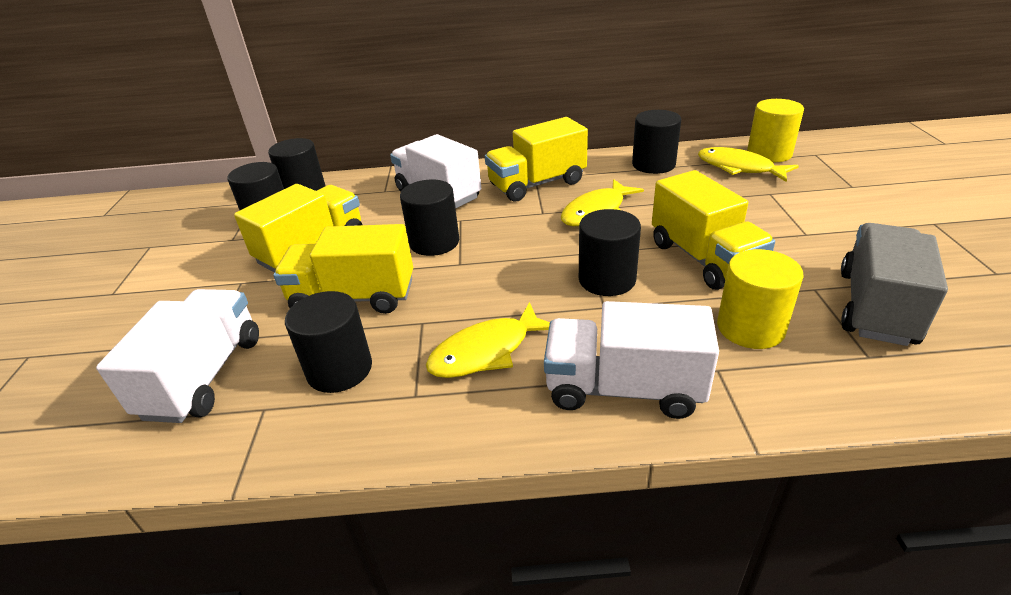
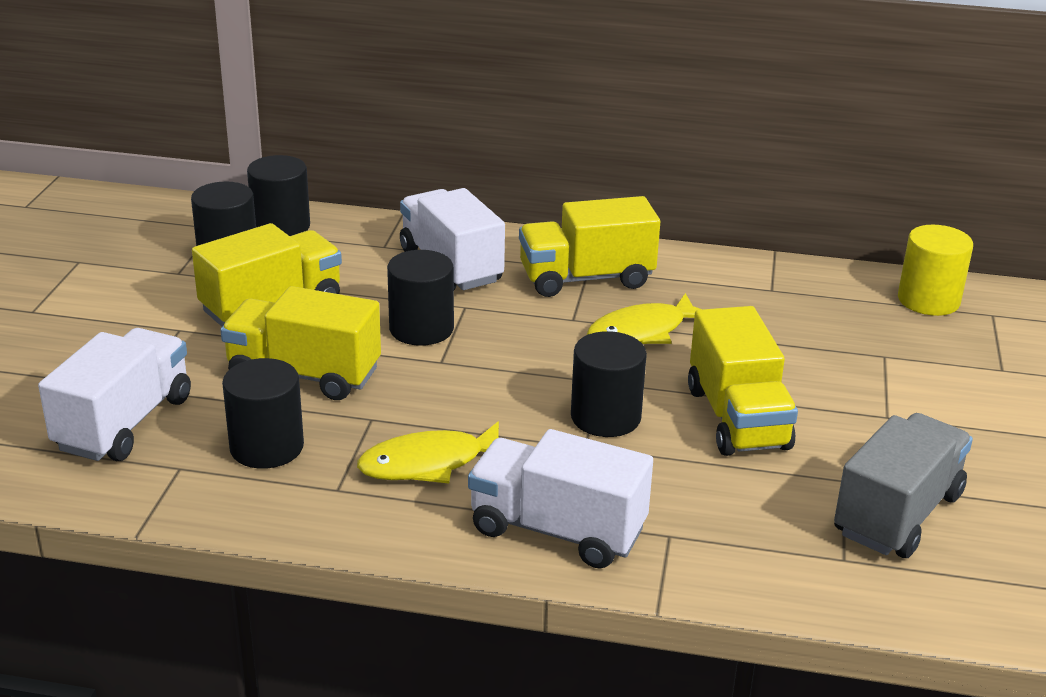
camera: 10 degrees right, 5 degrees down
black cylinder [632,110,681,174] -> none
yellow fish [698,147,799,182] -> none
yellow cylinder [717,249,804,349] -> none

